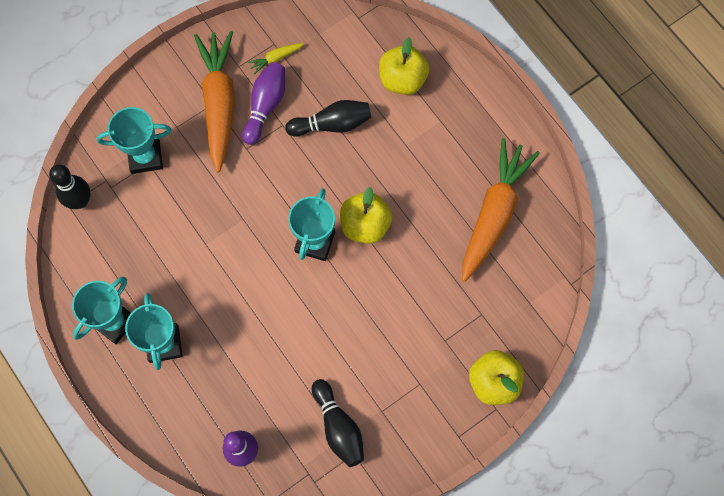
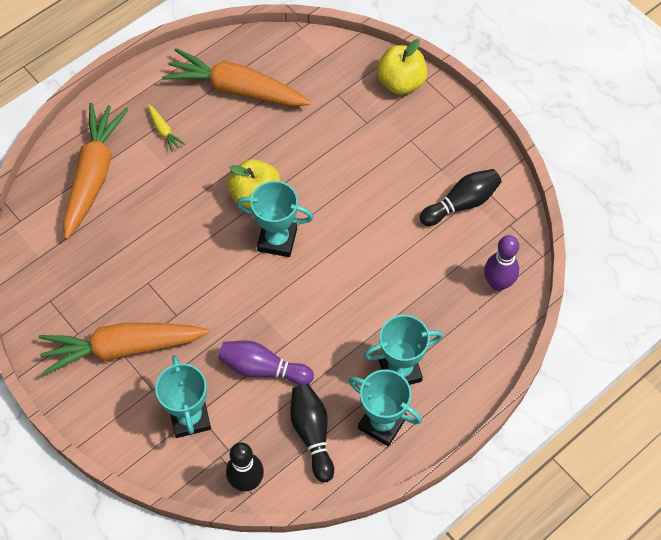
camera: 95 degrees left, 10 degrees down
purple bowling pin [242,62,285,145] -> purple bowling pin moved to [218,341,314,385]
yellow carrot [247,43,304,75] -> yellow carrot moved to [148,104,185,152]
black bowling pin [285,100,371,137] -> black bowling pin moved to [290,384,334,482]
yellow apple [379,38,429,95] -> orange carrot [63,103,129,239]

